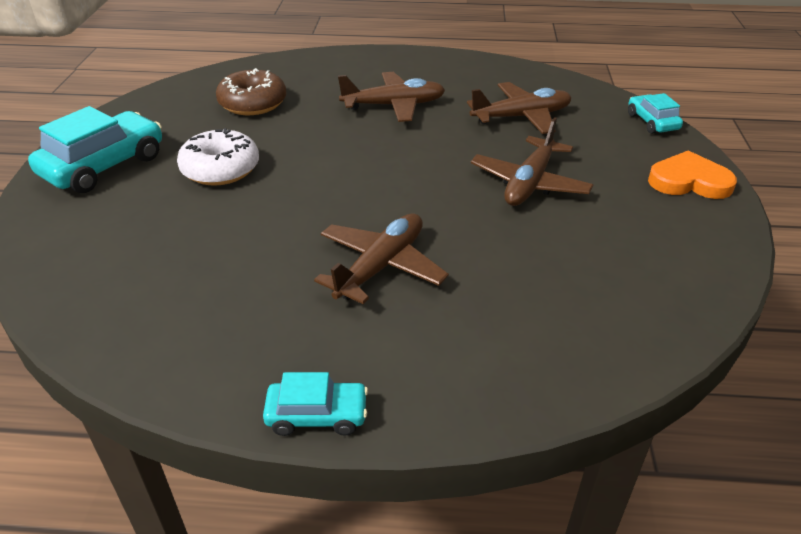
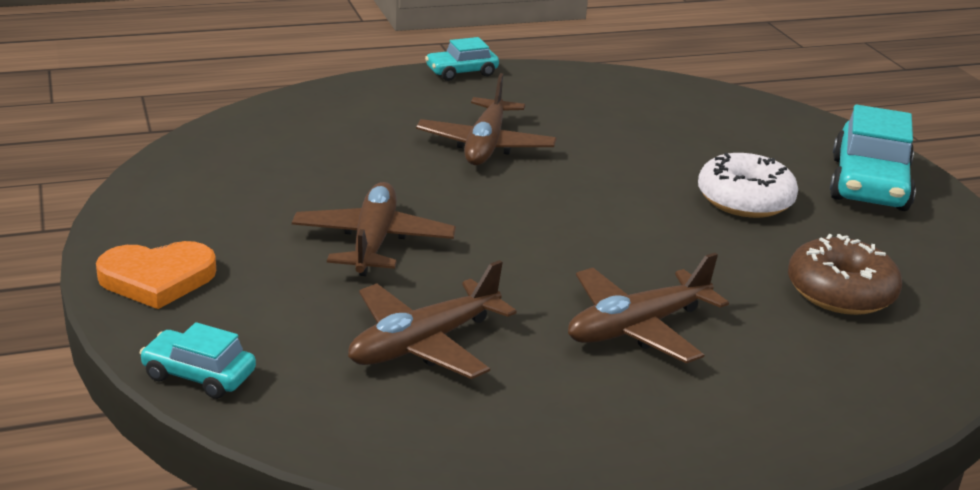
camera: 155 degrees right, 10 degrees down
turquoise car [628,93,683,134] -> turquoise car turned 150 degrees clockwise [139,322,256,399]

